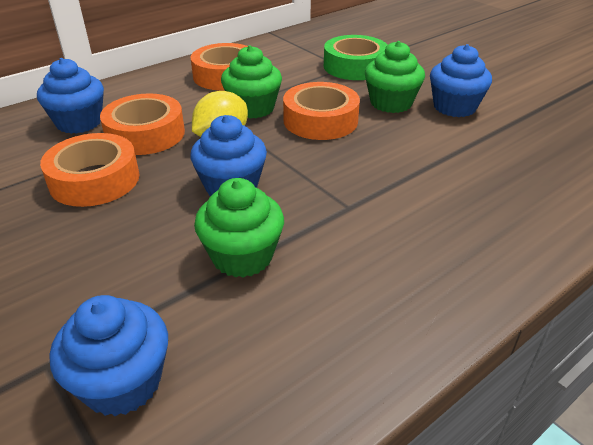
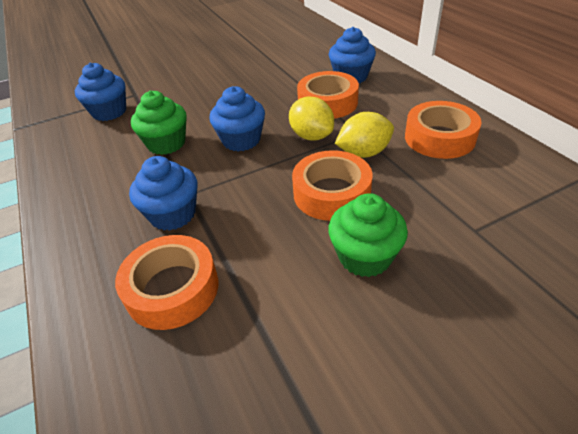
camera: 105 degrees right, 5 degrees up
orange tape [40,133,139,207] -> orange tape moved to [115,235,218,330]
green cupcake [221,45,282,119] -> yellow lemon [335,112,394,158]
green tape [324,35,387,80] -> none
blue cupcake [430,44,492,117] -> blue cupcake moved to [129,156,198,231]

